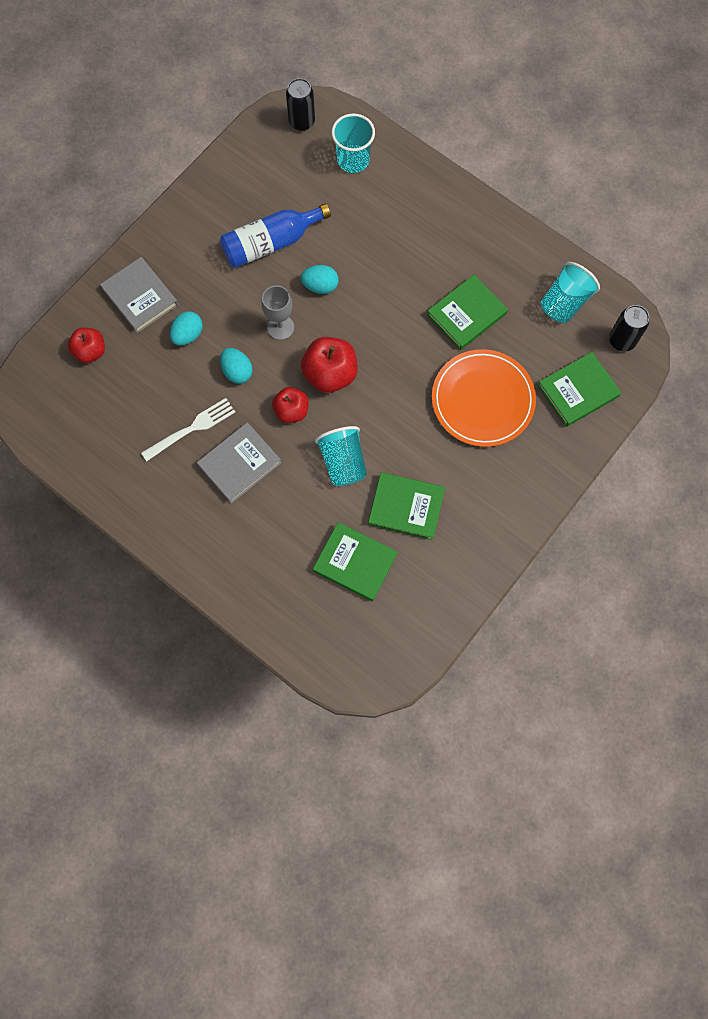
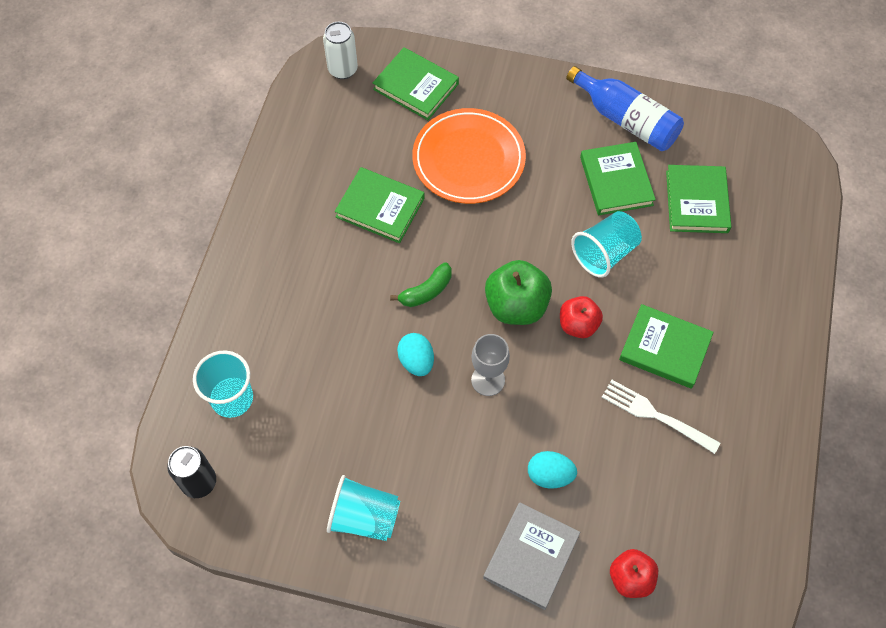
camera: 115 degrees left, 10 degrees down
grey book [197,422,282,504] -> green book [619,304,714,389]
blue bottle [220,203,331,268] -> blue bottle moved to [566,66,684,151]
turquoise egg [220,348,253,384] -> none
red apple [301,337,358,393] -> green apple [485,260,552,325]
turquoise cup [541,262,600,323] -> turquoise cup moved to [327,475,400,541]
black can [609,305,649,352] -> white can [323,22,358,79]
none -> green banana [390,262,452,307]

